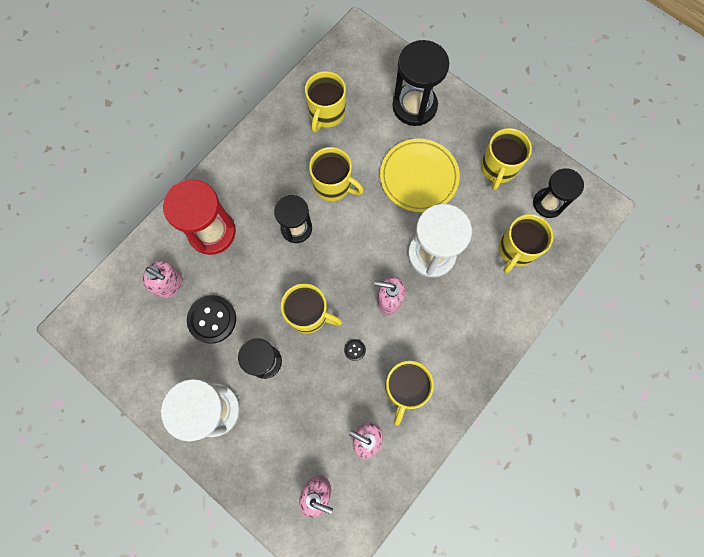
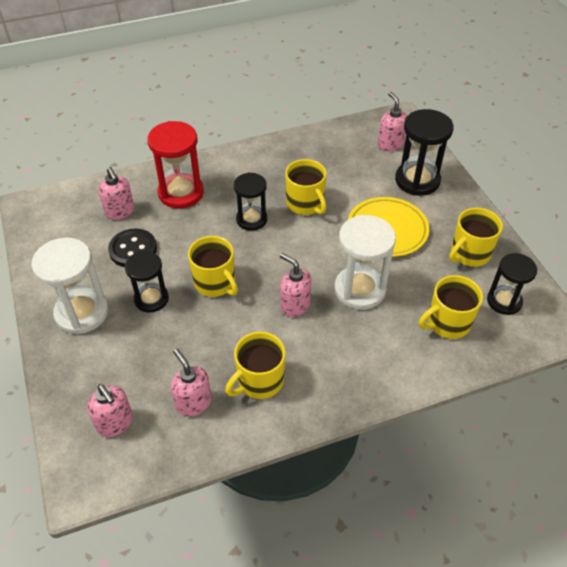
camera: 30 degrees right, 25 degrees down
yellow mug [305,71,346,133] -> none
black button [344,339,366,361] -> none
none -> pink soap dispenser [378,92,407,151]

